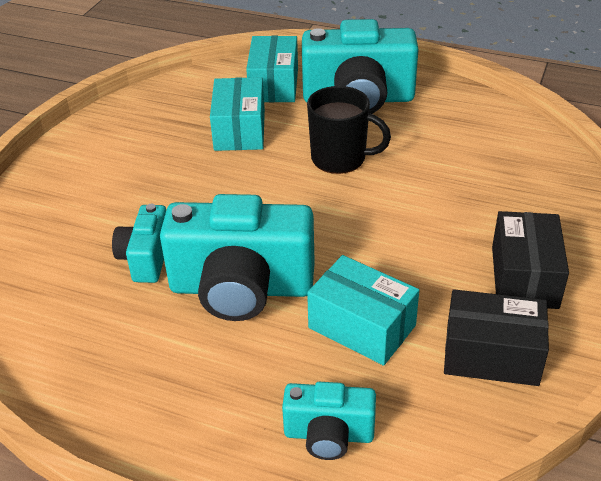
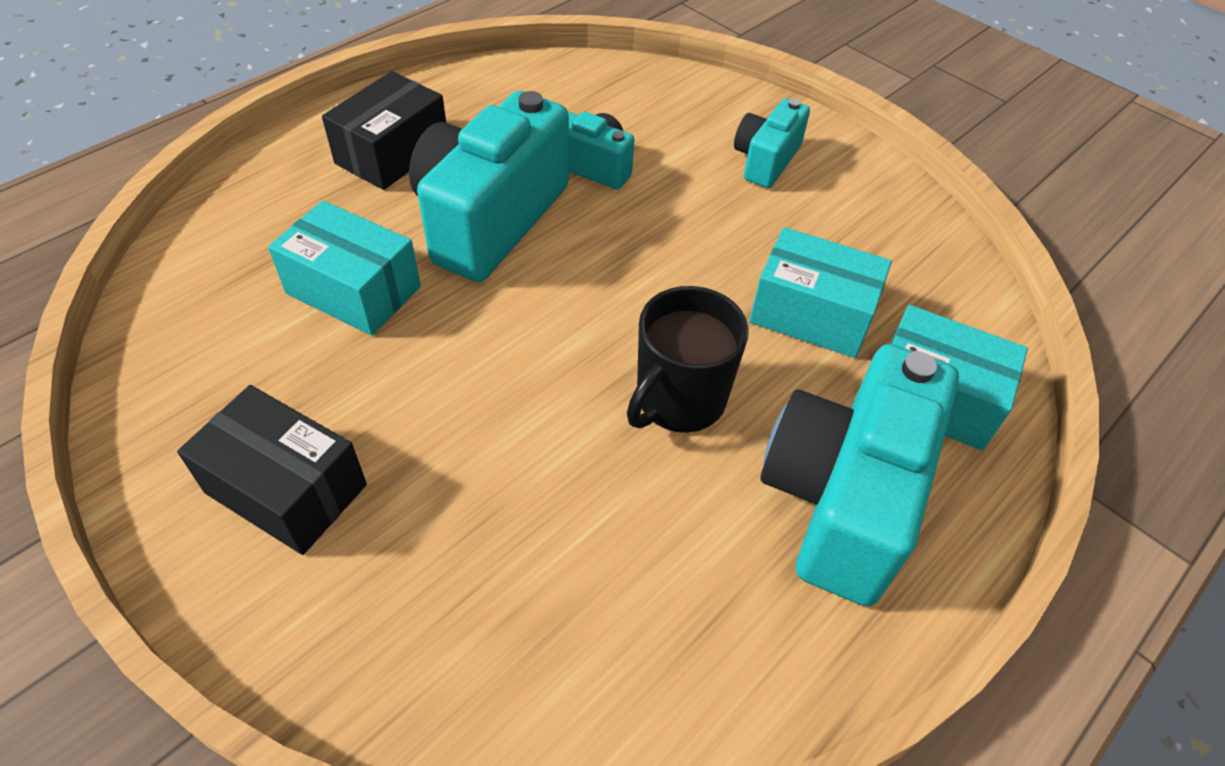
camera: 110 degrees right, 10 degrees up
turquoise camera [282,382,376,460] -> turquoise camera moved to [734,99,810,188]
turquoise box [307,255,419,366] -> turquoise box turned 60 degrees clockwise [268,200,421,336]
black box [444,289,549,386] -> black box moved to [322,71,446,190]

